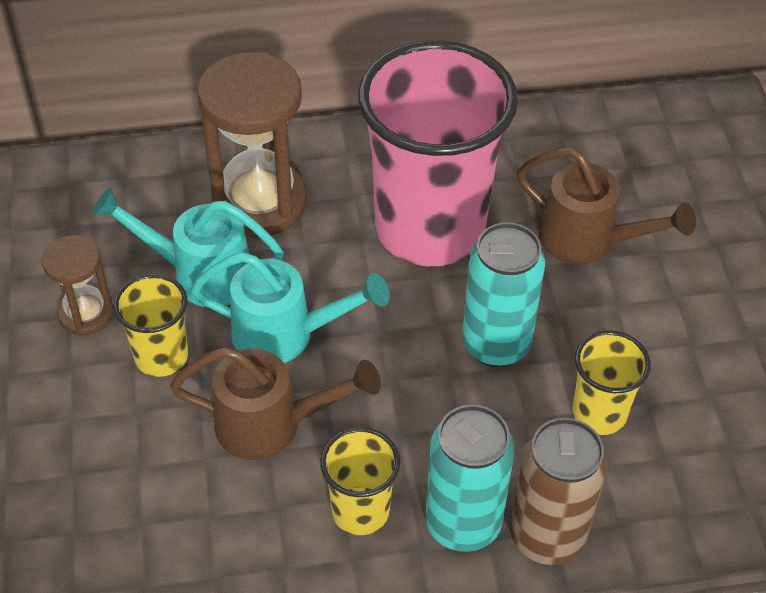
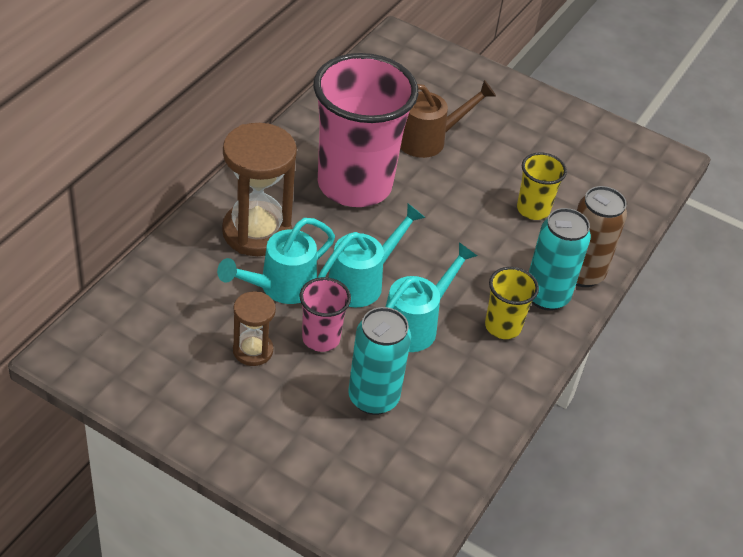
camera: 55 degrees left, 5 degrees down
yellow cup [113,274,188,377] -> pink cup [300,277,351,352]
brown watering can [170,347,381,460] -> turquoise watering can [386,242,477,352]
turquoise can [462,222,545,367] -> turquoise can moved to [348,307,411,415]

